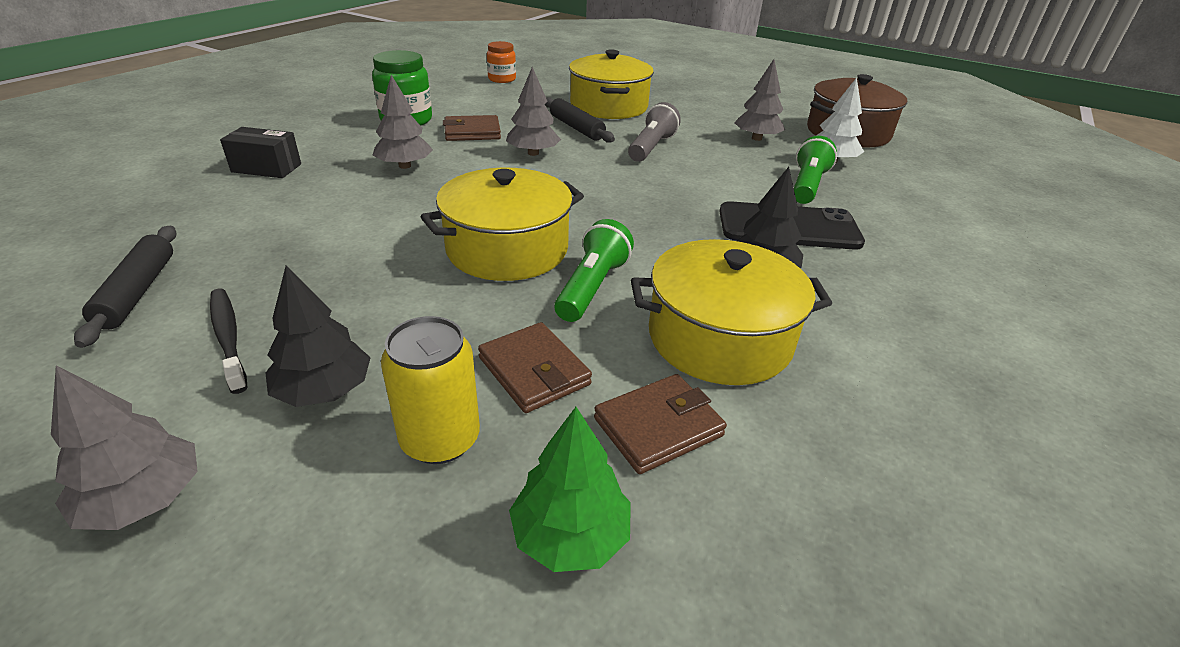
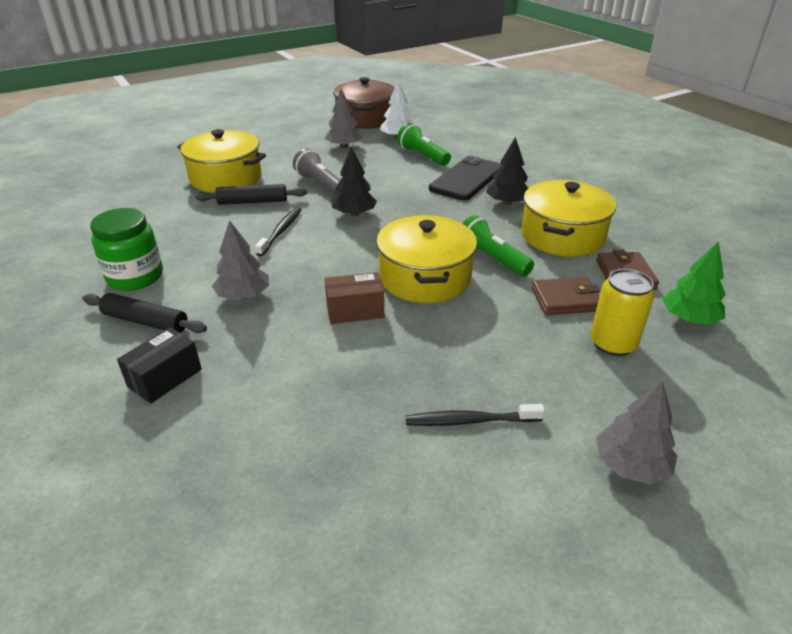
camera: 60 degrees left, 0 degrees up
black rolling pin [74,226,177,348] -> black rolling pin moved to [83,293,207,333]
black tree [265,265,371,407] -> black tree moved to [331,147,377,216]
brown wallet [443,115,501,141] -> none
orange jar [487,41,516,83] -> none
grey tree [506,67,561,156] -> black toothbrush [255,207,302,256]
none -> brown box [325,272,384,324]

